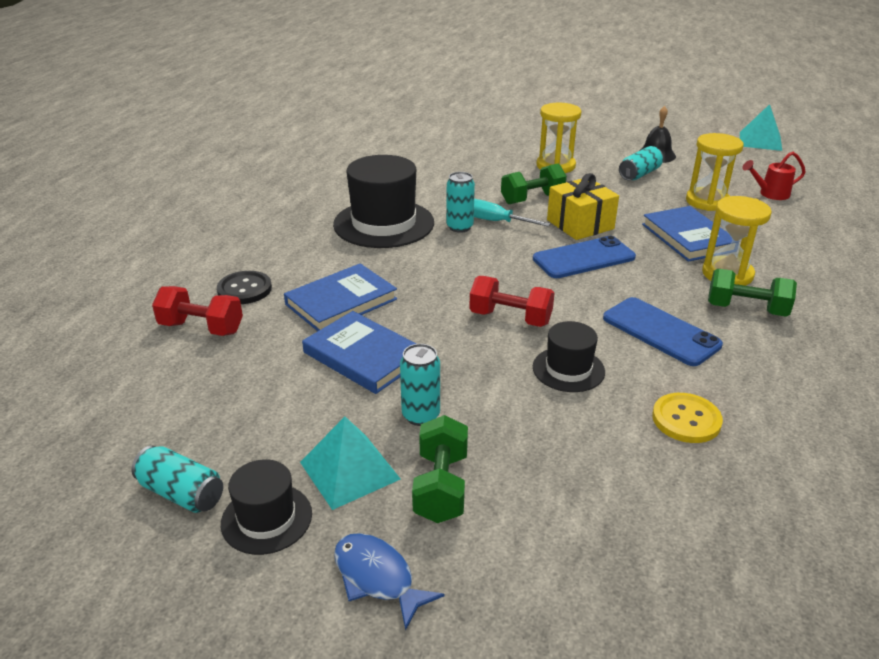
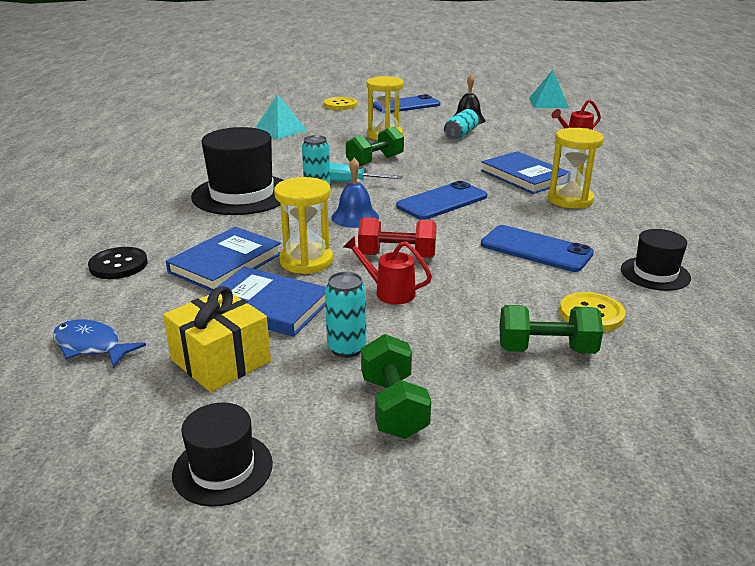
camera: 15 degrees left, 5 degrees down
turquoise can [131,446,223,513] -> none
red dumbbell [152,286,243,336] -> none
turquoise pyramid [300,417,401,510] -> turquoise pyramid moved to [255,94,307,139]
blue fish [334,533,444,631] -> blue fish moved to [53,319,146,368]
black hat [533,321,605,392] -> black hat moved to [621,229,691,291]
yellow gift [547,173,619,240] -> yellow gift moved to [163,286,271,392]
yellow hourglass [686,133,744,211] -> yellow hourglass moved to [274,177,333,274]
green dumbbell [708,269,797,317] -> green dumbbell moved to [499,305,603,354]
none -> yellow button [324,97,357,110]
none -> blue bell [331,158,379,228]
none -> red watering can [343,236,432,304]
none -> blue phone [373,94,441,113]

